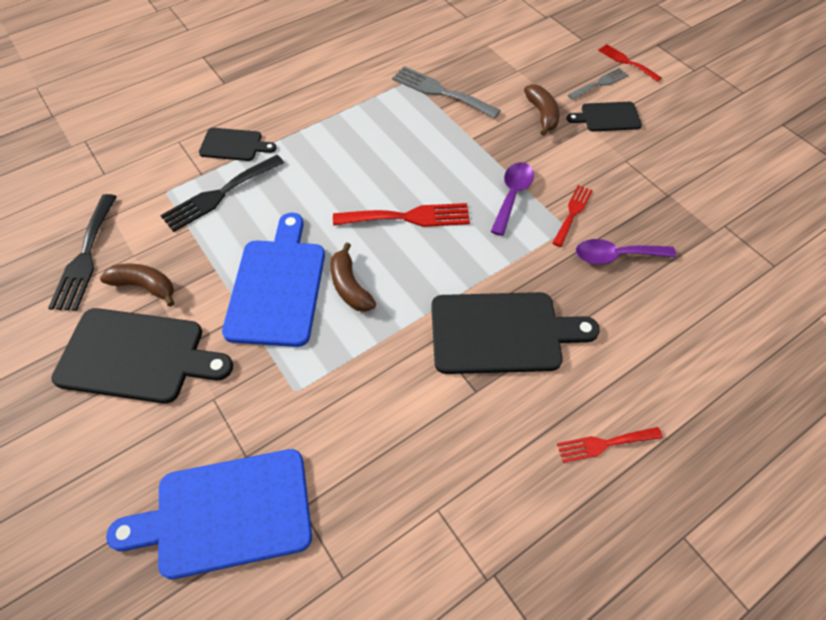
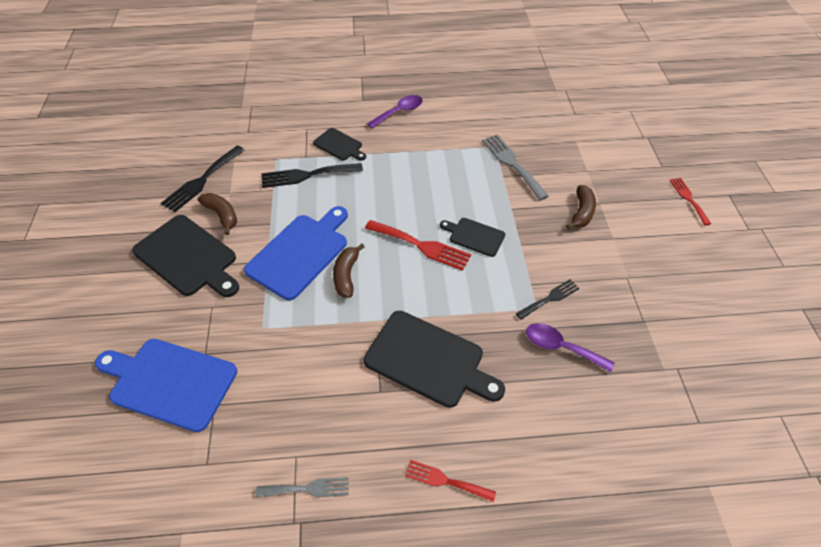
camera: 30 degrees right, 5 degrees down
purple spoon [491,162,534,236] -> purple spoon moved to [367,95,422,128]
red fork [552,185,593,247] -> black fork [516,279,580,320]
black cutting board [567,102,642,132] -> black cutting board moved to [440,218,505,257]
grey fork [568,68,628,100] -> grey fork moved to [256,477,349,497]

